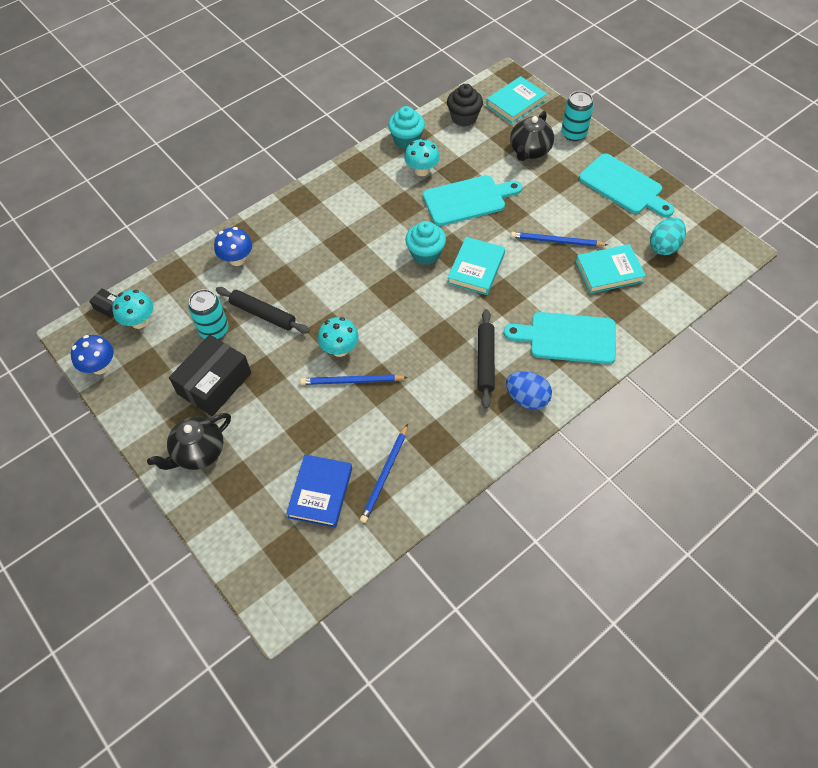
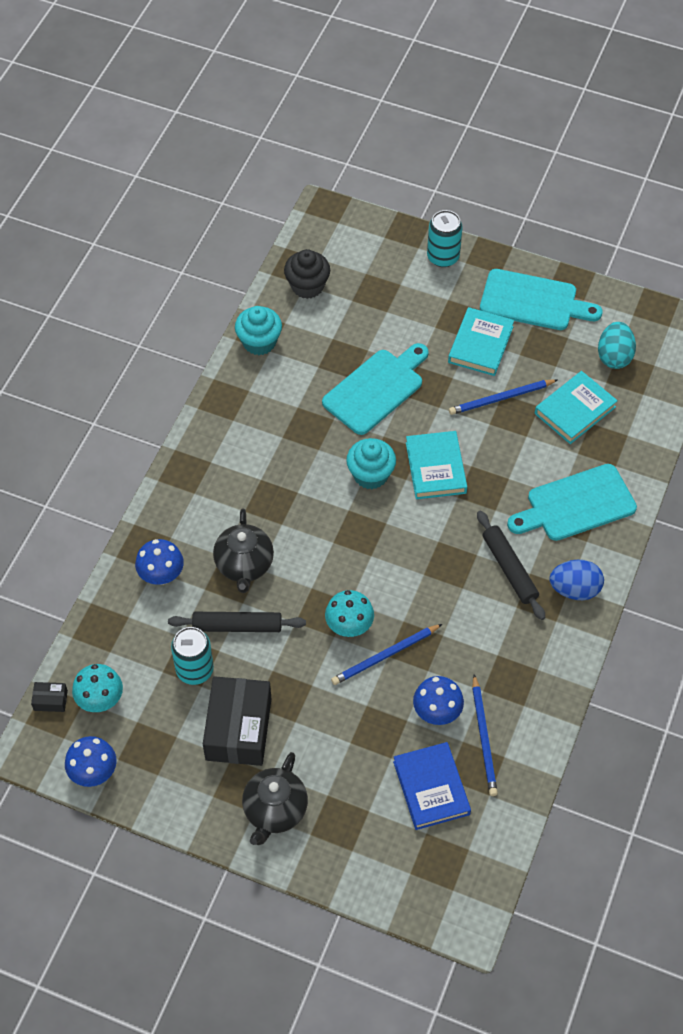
camera: 30 degrees left, 0 degrees up
turquoise mushroom [404,138,440,176] -> none
turquoise book [486,76,547,124] -> turquoise book moved to [448,307,514,376]
black teapot [510,111,554,161] -> black teapot moved to [213,509,274,593]
none -> blue mushroom [413,676,464,725]

